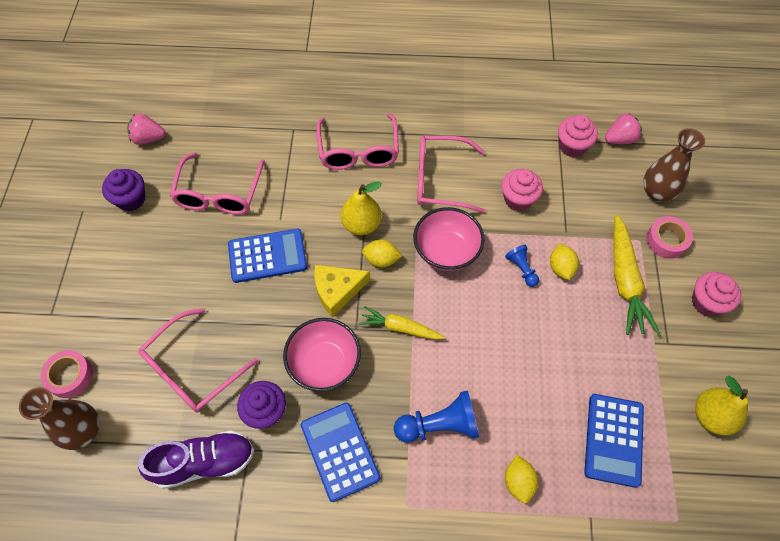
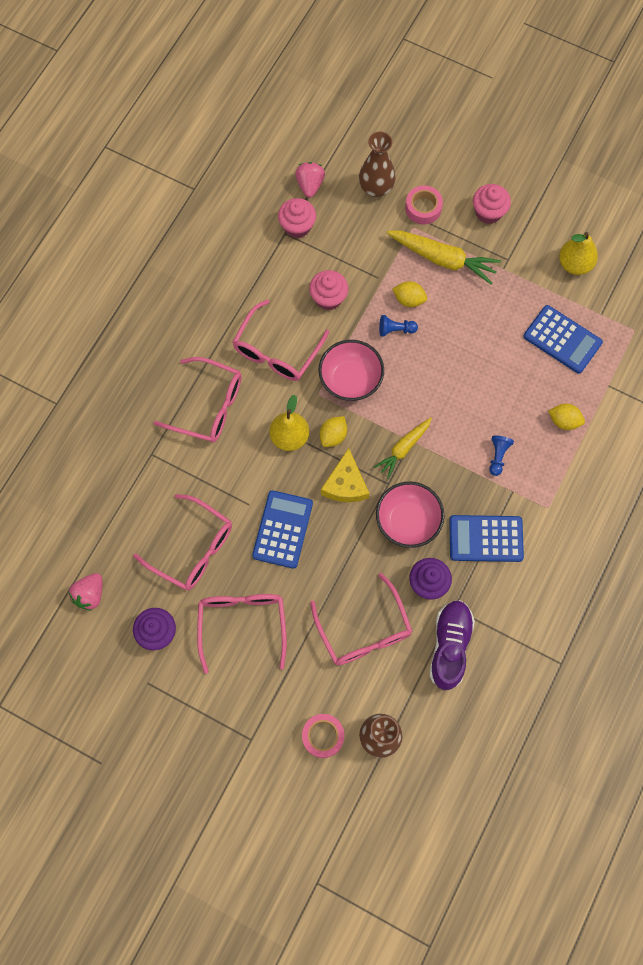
camera: 65 degrees left, 10 degrees up
blue pawn [394,390,479,443] -> blue pawn [489,435,514,476], size x0.57
none -> pink glasses [197,594,287,674]

